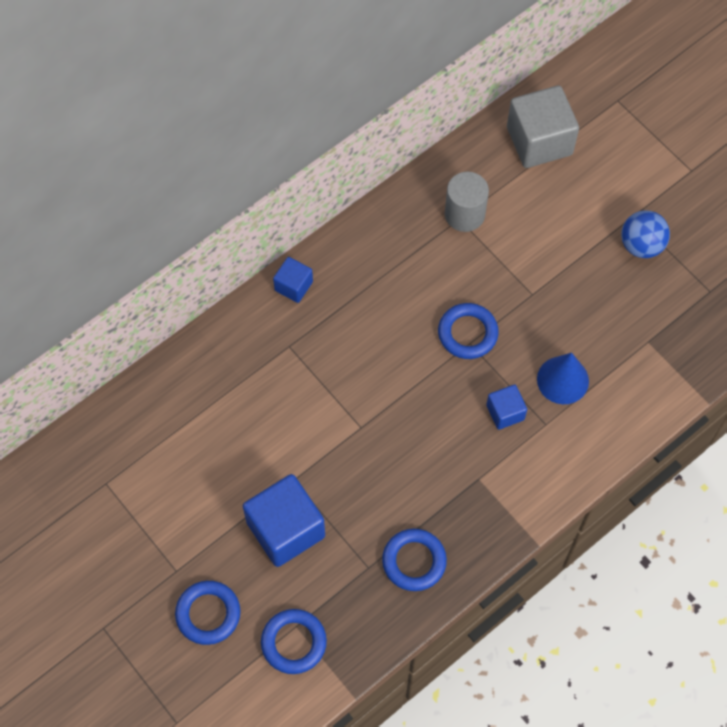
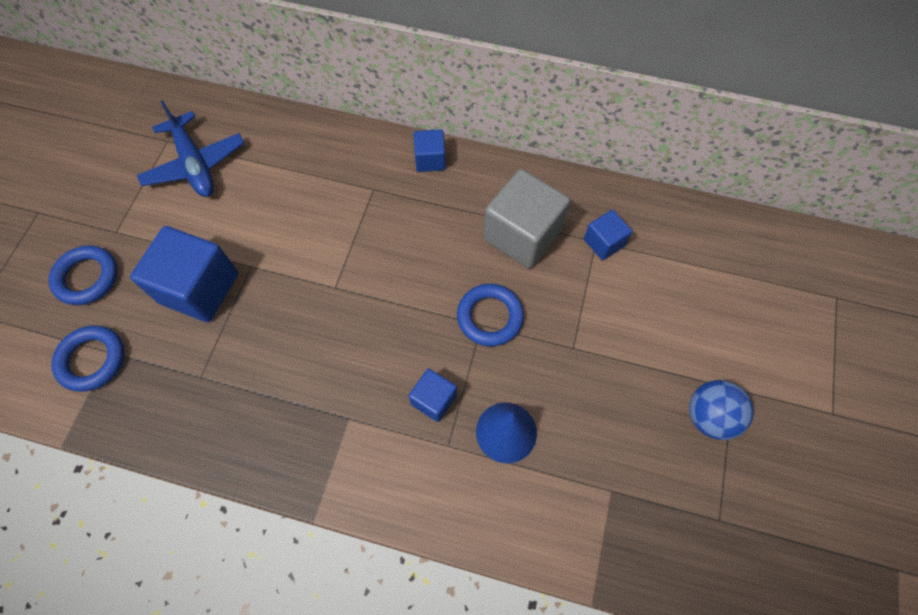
camera: 55 degrees right, 0 degrees up
blue ring [382,529,447,591] -> none
grey cylinder [445,172,489,232] -> blue cube [584,210,632,260]
grey cube [507,86,579,168] -> grey cube moved to [483,169,570,268]
none -> blue plane [137,100,244,197]

